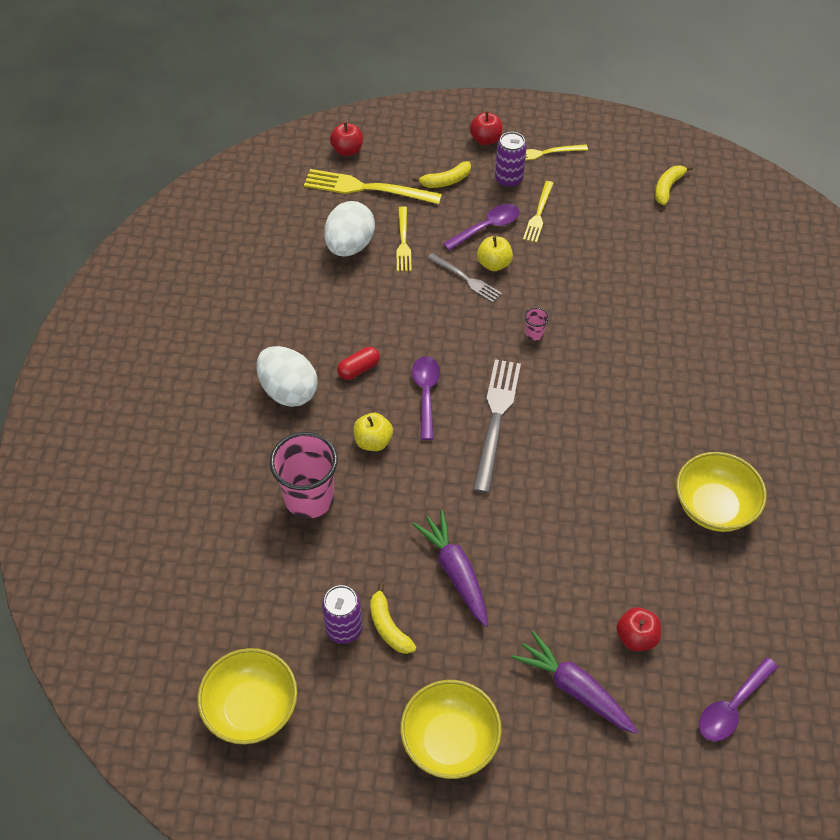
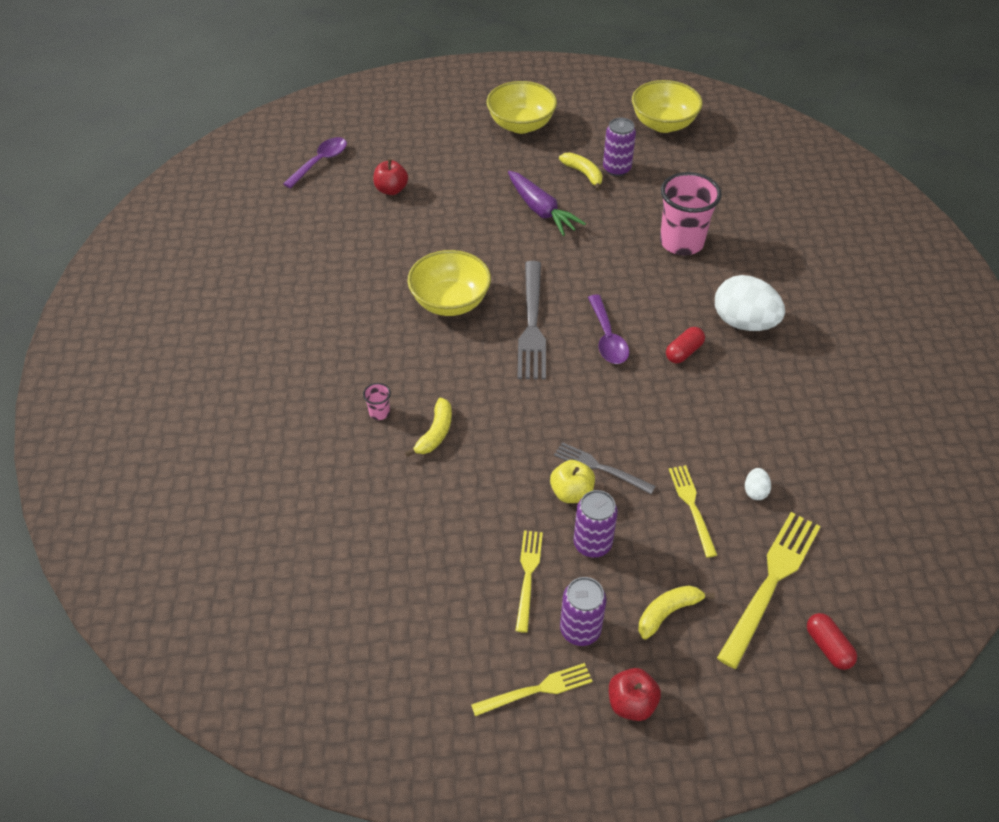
camera: 170 degrees right, 5 degrees down
yellow fork [304,169,442,204] -> yellow fork turned 60 degrees counterclockwise [717,512,821,669]
white egg [324,201,375,257] -> white egg [745,468,771,500], size x0.42
red apple [330,122,363,156] -> red capsule [807,613,857,670]
yellow apple [353,413,393,451] -> none
purple spoon [443,204,519,251] -> purple can [573,490,618,558]
purple carrot [512,631,638,734] -> none
pink cup [524,307,549,340] -> pink cup moved to [363,383,391,420]
yellow banana [655,165,693,205] -> yellow banana moved to [405,397,452,457]
yellow bowl [676,452,767,532] -> yellow bowl moved to [407,250,491,316]

